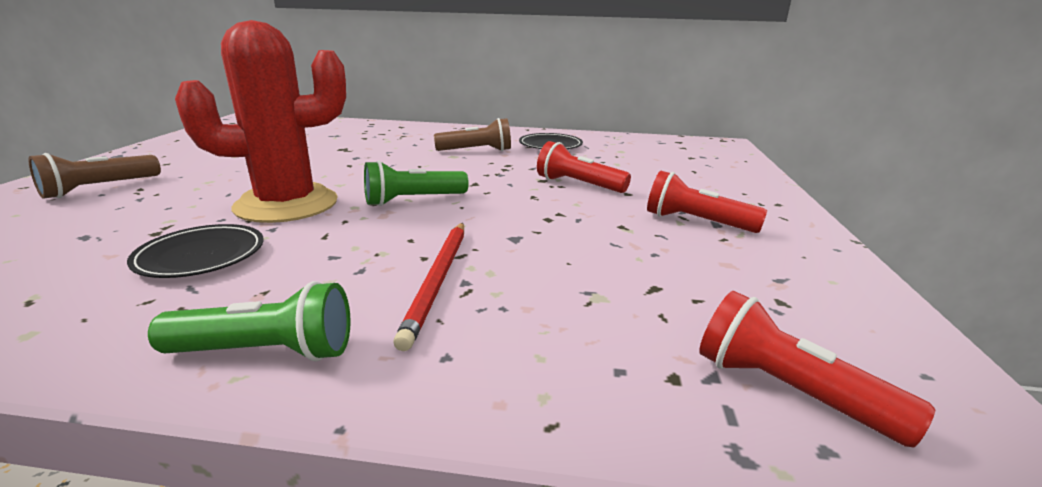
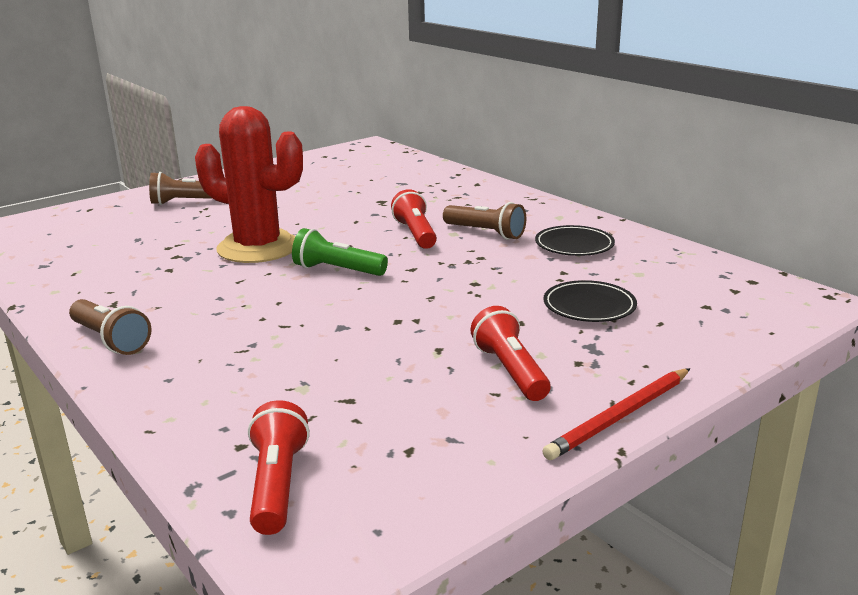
camera: 45 degrees right, 0 degrees up
black plate [127,224,264,278] -> black plate moved to [543,280,637,322]
green flashlight [148,281,351,362] -> brown flashlight [69,299,152,355]
red pencil [393,223,464,351] -> red pencil moved to [543,368,690,460]
red flashlight [537,141,631,193] -> red flashlight moved to [391,189,437,249]

